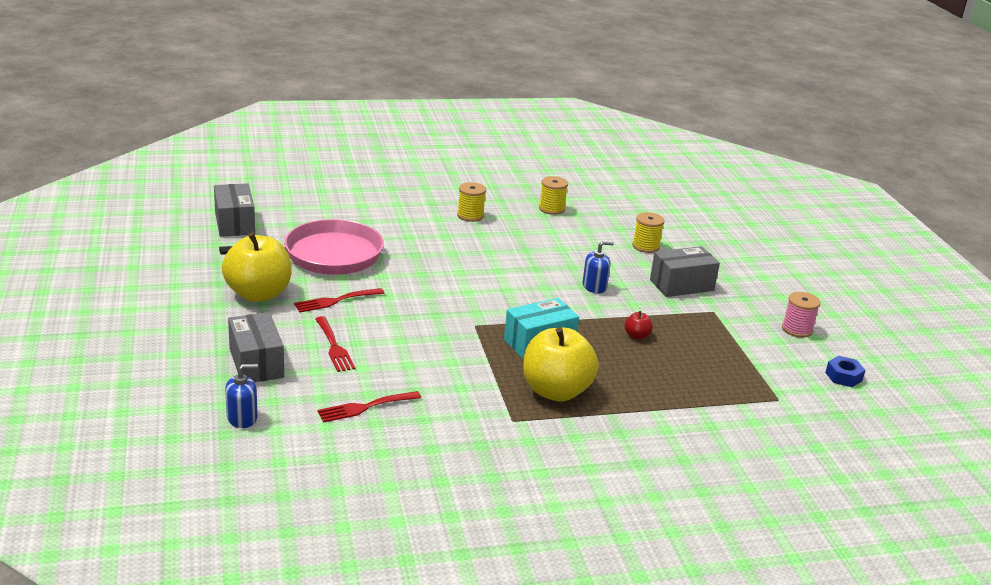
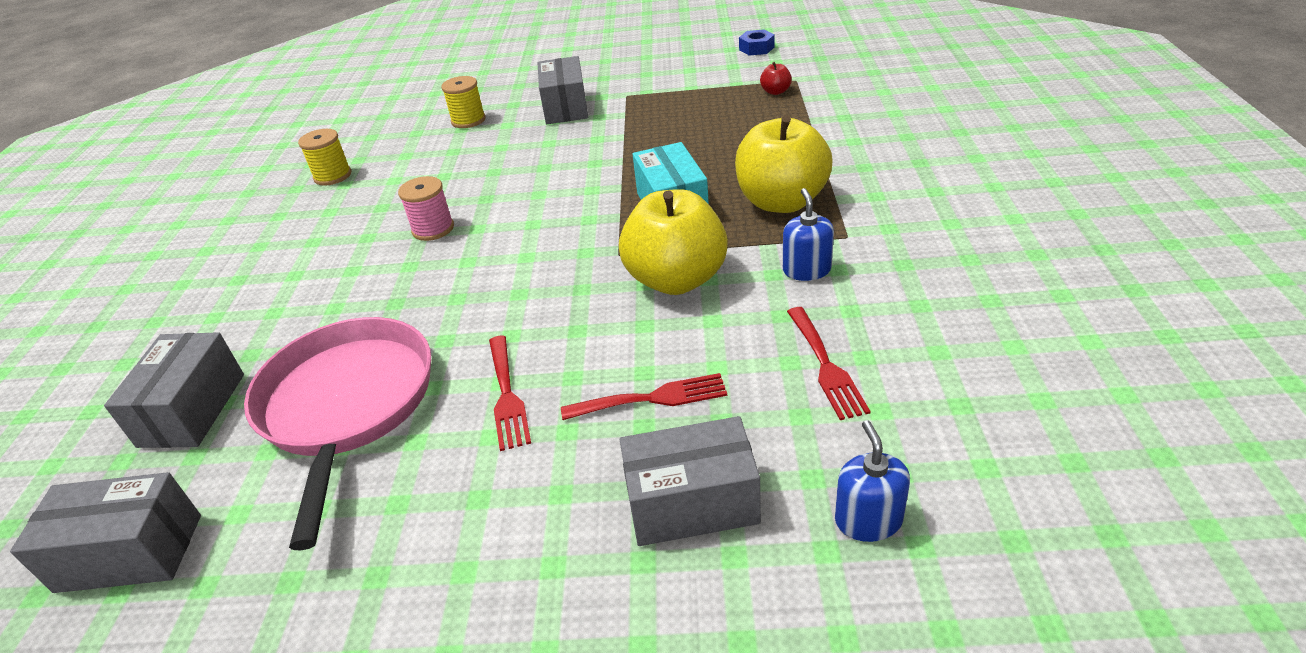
camera: 70 degrees left, 10 degrees up
yellow apple [222,233,292,302] -> yellow apple moved to [619,189,728,295]
yellow spool [457,182,486,222] -> none
blue soap dispenser [582,241,614,293] -> blue soap dispenser moved to [783,188,834,281]
red apple [625,311,653,339] -> red apple moved to [760,62,792,95]
pink spool [782,292,820,338] -> pink spool moved to [398,176,454,241]
none -> grey box [104,332,244,448]

